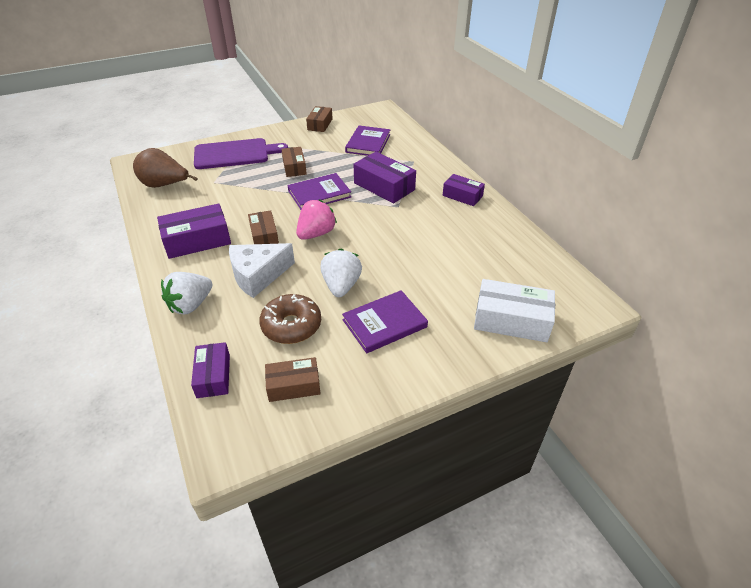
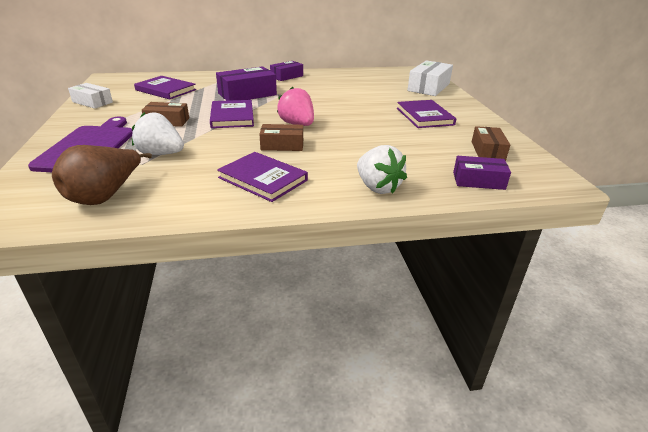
camera: 75 degrees left, 10 degrees down
purple box [157,203,231,259] -> purple book [217,152,308,202]
white cheese [229,243,295,298] -> none
brown donut [259,294,321,344] -> none
brown box [306,106,333,132] -> white box [68,83,113,108]
white strawberry [320,249,362,297] -> white strawberry moved to [132,112,184,155]

